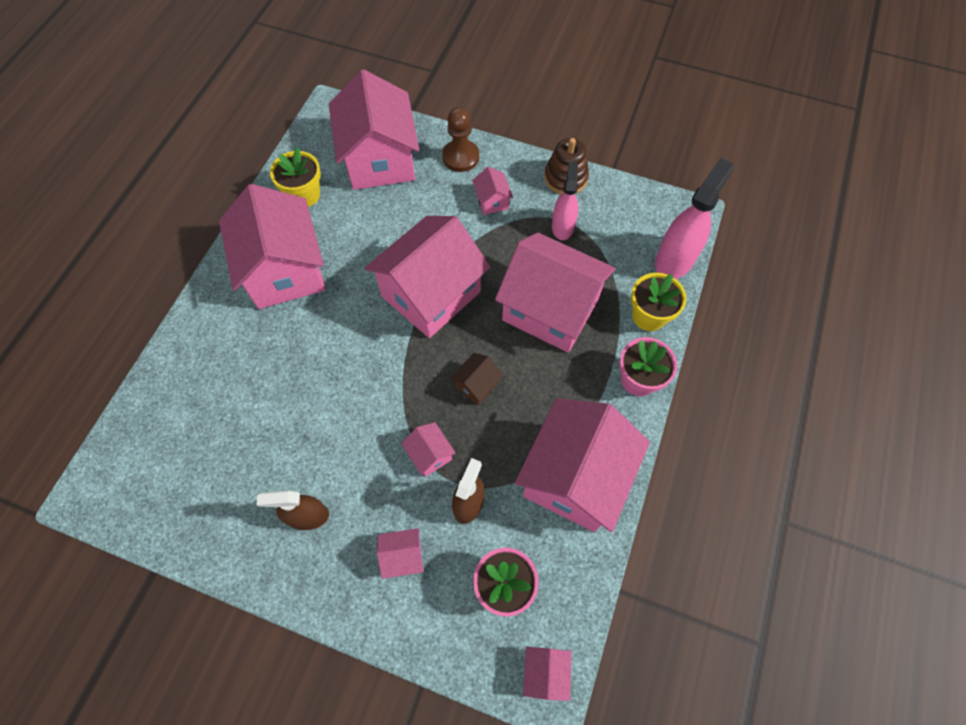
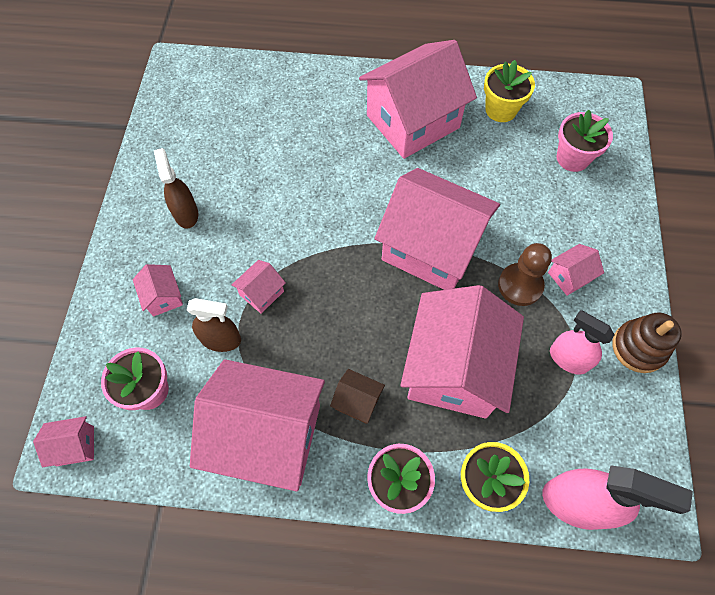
camera: 75 degrees right, 0 degrees up
pink house [329,69,419,190] -> pink flower pot [556,110,613,172]
brown pawn [442,107,479,172] -> brown pawn moved to [498,243,552,306]
brown house [450,353,503,405] -> brown house moved to [330,369,385,424]
pink spray bottle [552,162,578,240] -> pink spray bottle turned 135 degrees counterclockwise [550,310,614,375]

